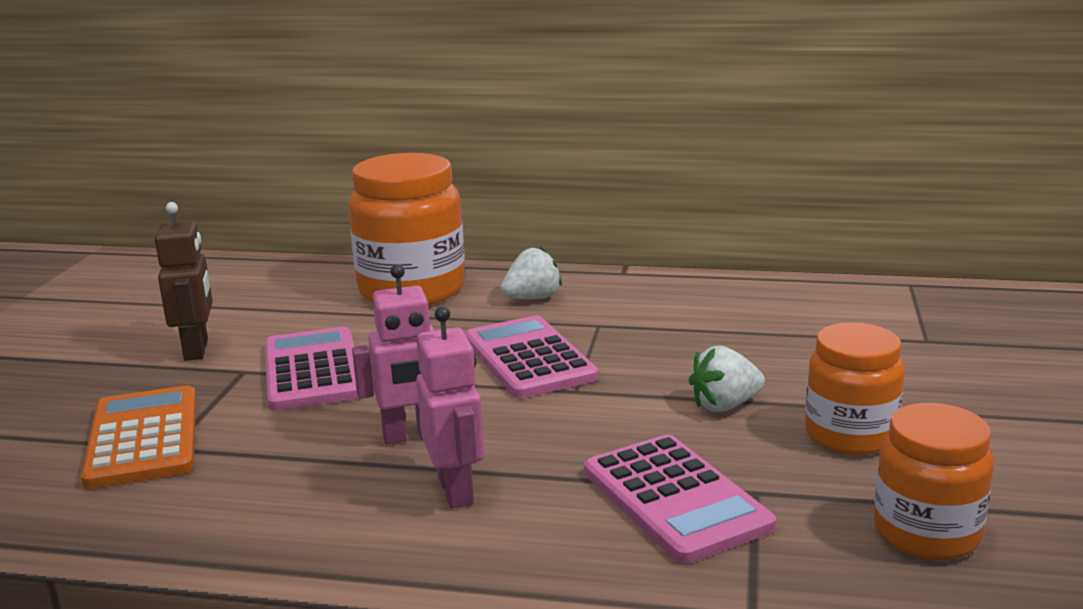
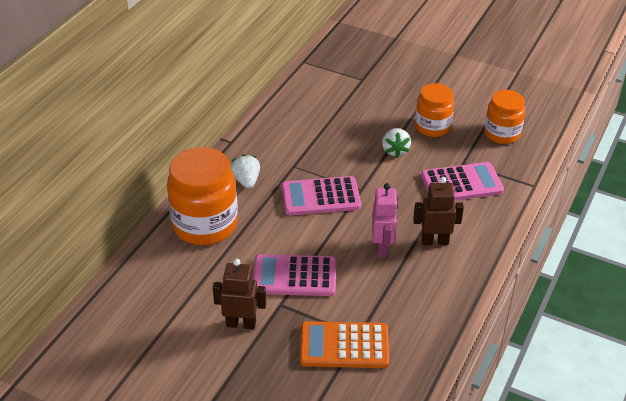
camera: 75 degrees left, 20 degrees up
pink robot [416,306,484,508] -> brown robot [413,177,464,245]

